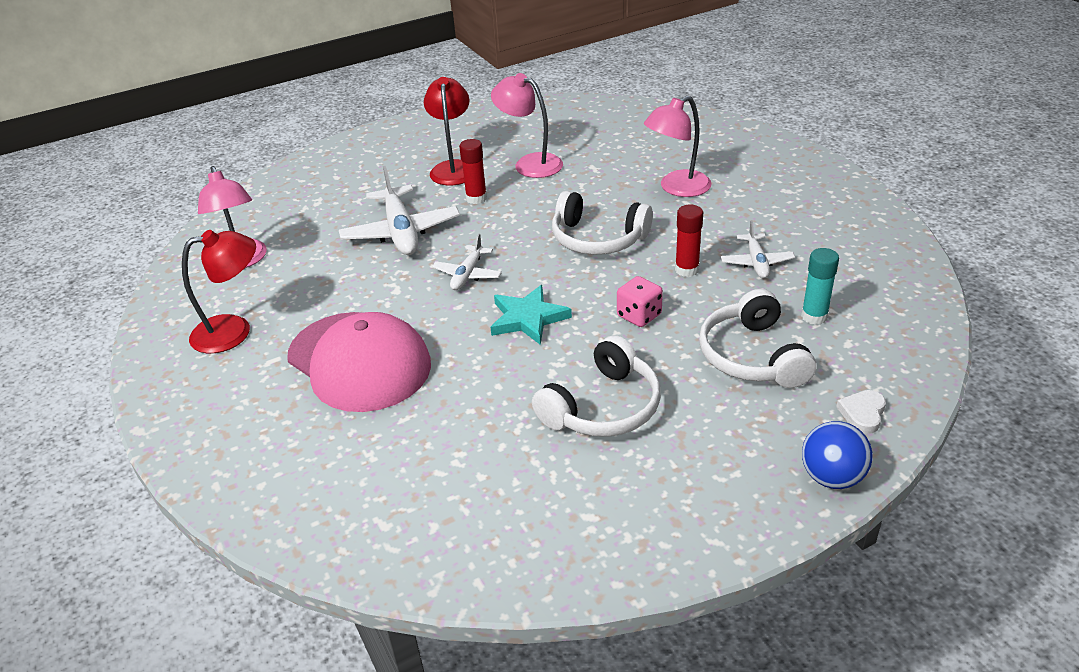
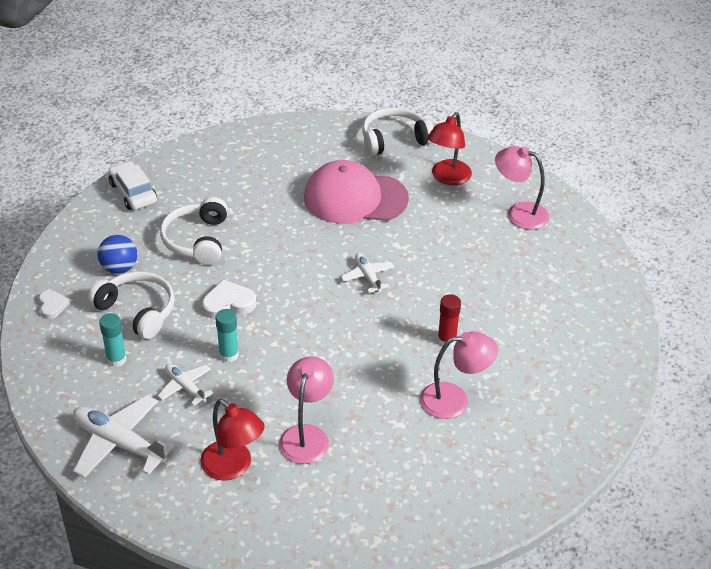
camera: 135 degrees right, 5 degrees up
white plane [339,166,460,255] -> white plane moved to [73,395,178,478]
red lamp [424,77,469,185] -> red lamp moved to [200,399,265,481]
turquoise star [491,285,572,345] -> none
white headphones [552,191,653,255] -> white headphones moved to [362,107,434,156]
pink dice [617,276,663,327] -> white heart [202,279,256,319]
red glue stick [675,205,703,277] -> turquoise glue stick [215,309,239,363]
blue ball [802,421,873,489] -> blue ball moved to [98,235,137,274]
none -> white car [108,161,157,210]

